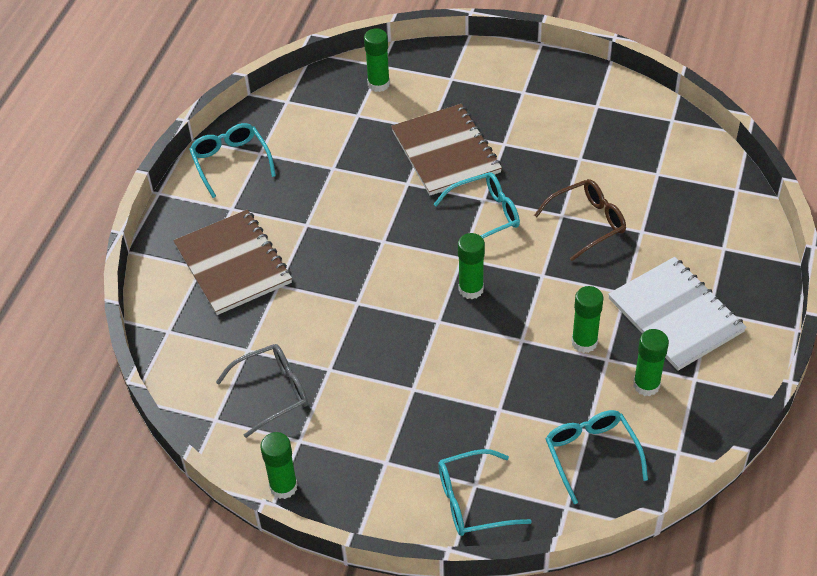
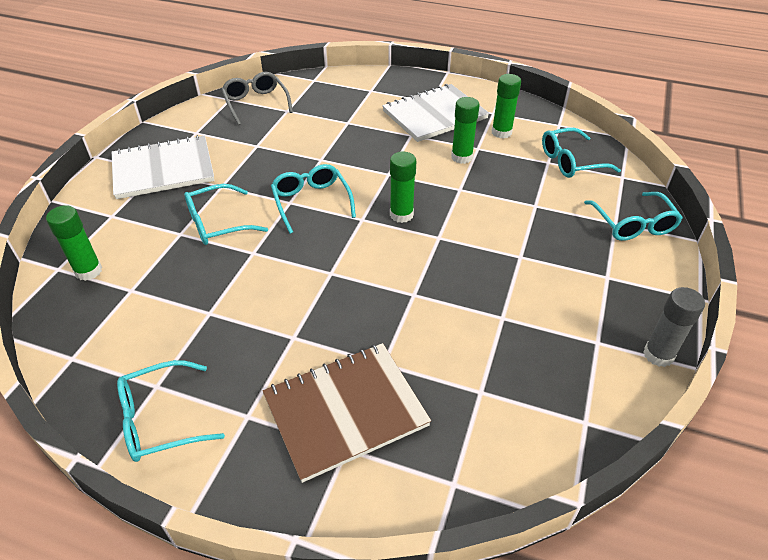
camera: 90 degrees left, 5 degrees down
grey glasses [216,344,308,438] -> grey glasses moved to [221,72,293,125]
green glue stick [260,432,298,499] -> grey glue stick [643,287,705,367]
brown notebook [391,104,502,195] -> turquoise glasses [184,184,268,245]
brown glasses [534,179,626,261] -> none
none -> white notebook [112,135,215,199]

